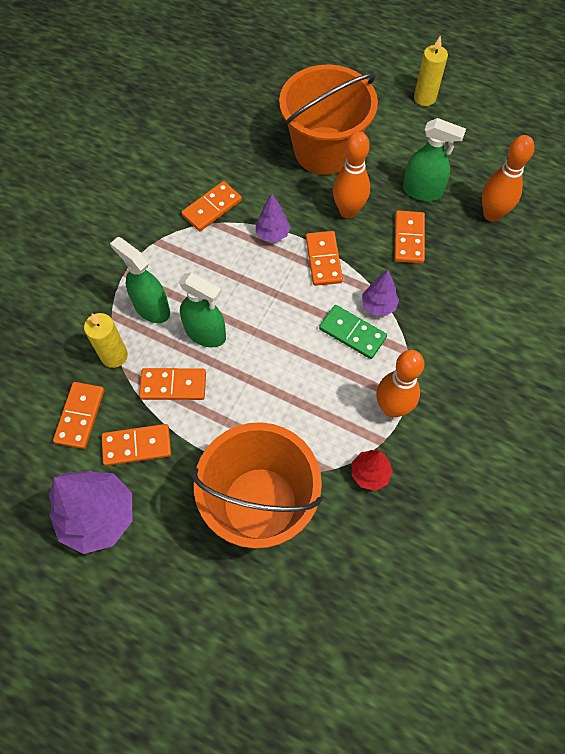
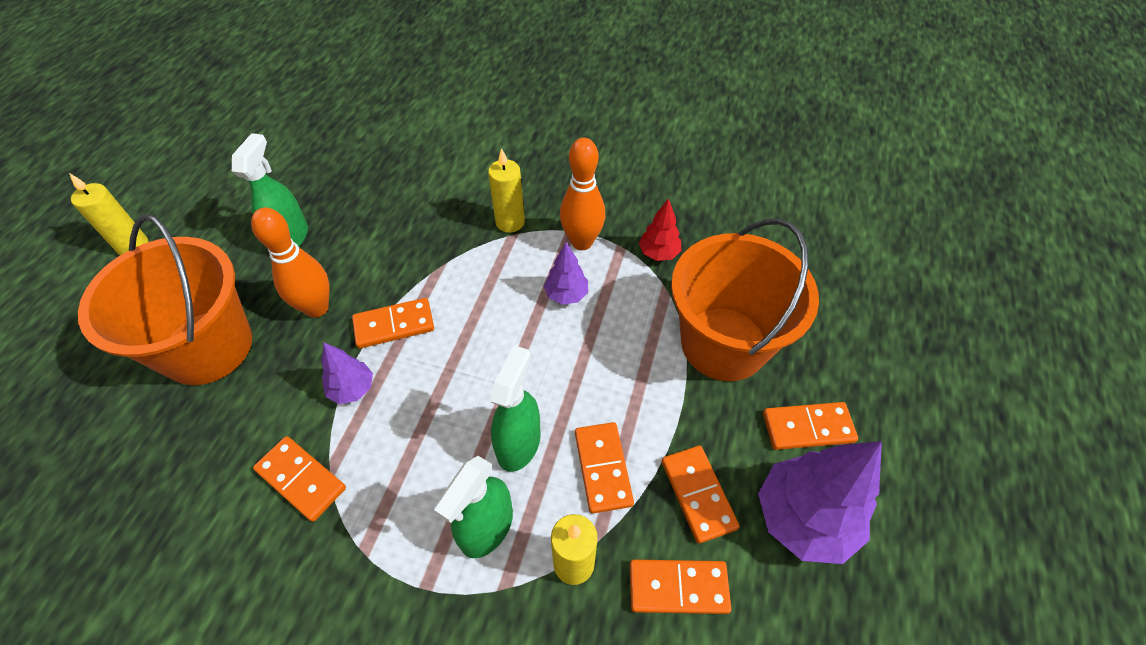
camera: 100 degrees left, 10 degrees down
green domino [319,305,387,359] -> none
purple tree [362,270,399,316] -> purple tree moved to [544,242,588,305]
orange domino [394,211,425,264] -> orange domino moved to [763,402,858,450]
orange bowling pin [482,135,534,222] -> none
none -> yellow candle [488,148,525,233]

